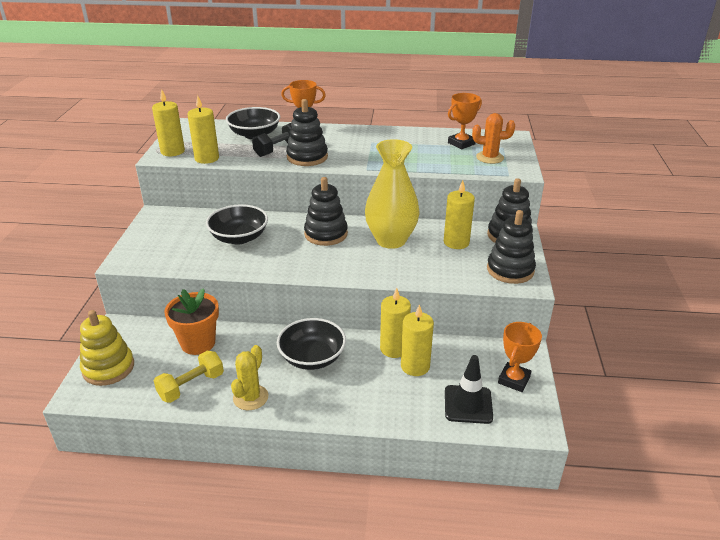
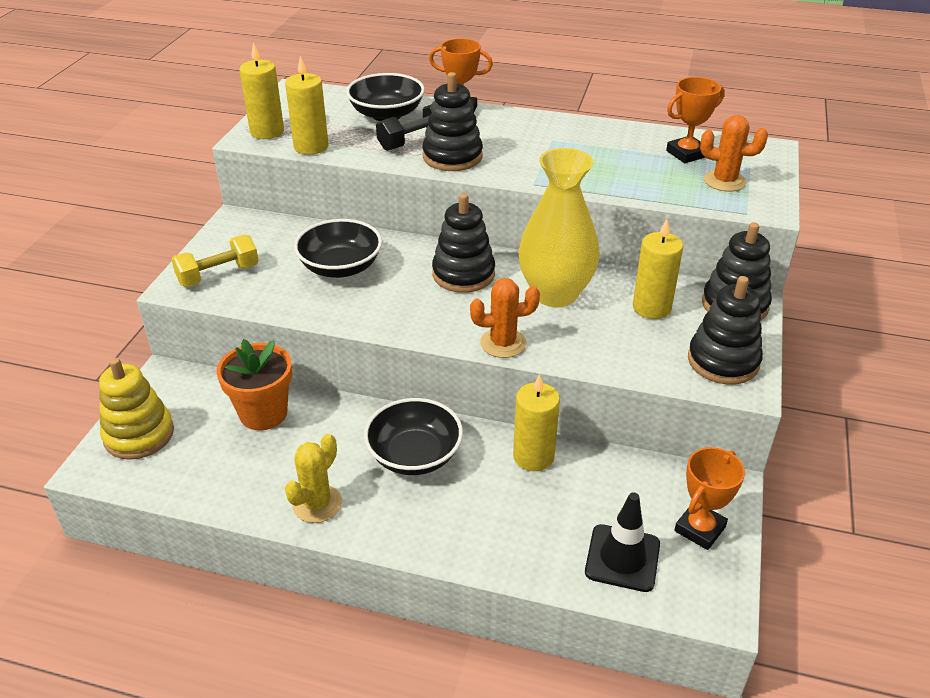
camera: 10 degrees right, 5 degrees up
yellow dumbbell [154,351,224,403] -> yellow dumbbell moved to [171,235,259,287]
yellow candle [401,304,434,376] -> none
none -> orange cactus [470,278,540,358]

